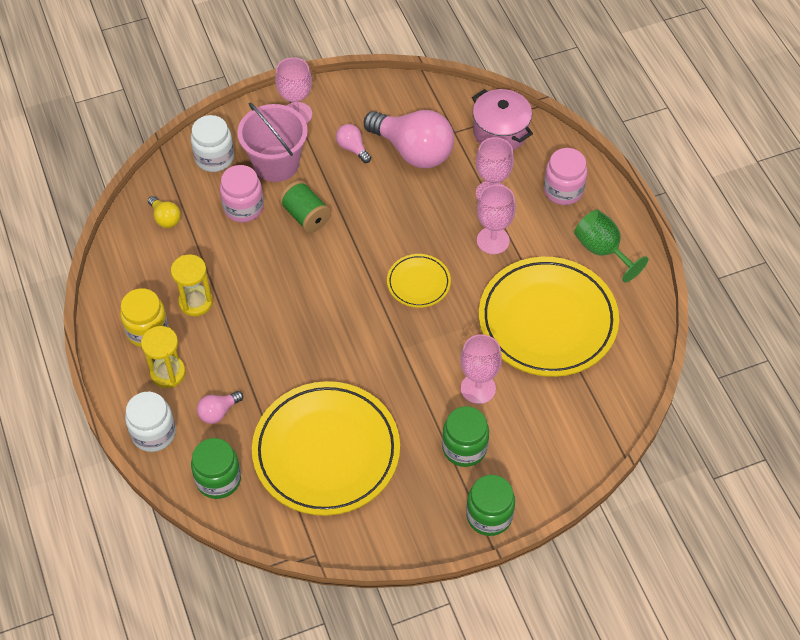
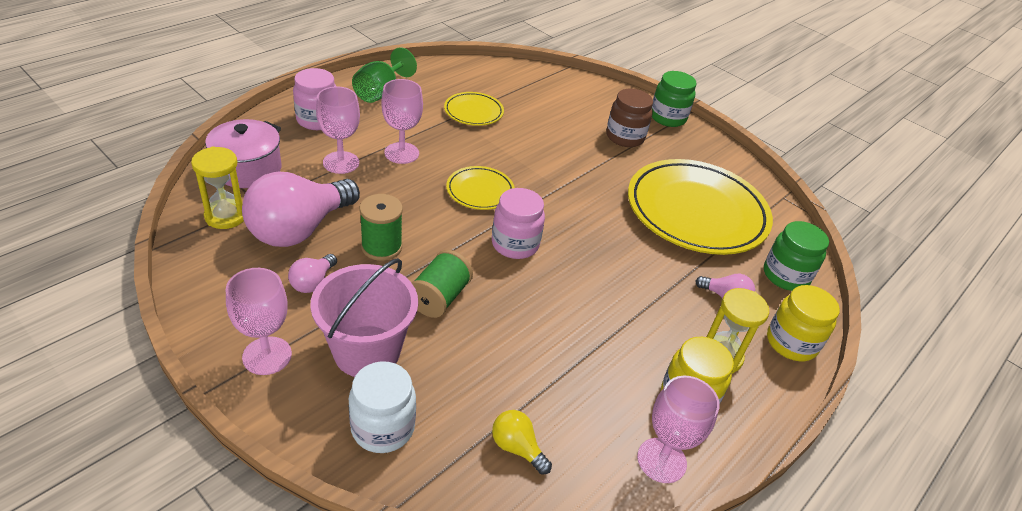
camera: 120 degrees left, 15 degrees down
white jar [125,392,176,452] -> yellow jar [767,285,840,361]
yellow light bulb [148,196,181,228] -> yellow light bulb turned 75 degrees counterclockwise [492,410,552,474]
yellow hourglass [171,254,213,316] -> yellow hourglass moved to [191,146,244,229]
pink jar [220,165,264,222] -> pink jar moved to [492,188,545,259]
pink light bulb [364,110,454,168] -> pink light bulb turned 150 degrees counterclockwise [242,172,360,247]
green jar [442,406,489,467] -> brown jar [606,89,653,147]
pink goblet [460,334,502,404] -> pink goblet moved to [637,376,720,483]
yellow plate [479,257,619,377] -> yellow plate [444,92,504,126], size x0.47
none -> green spool [360,194,403,261]

